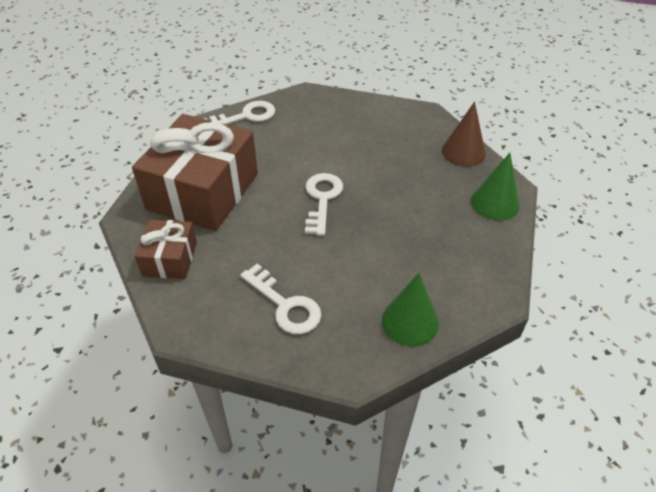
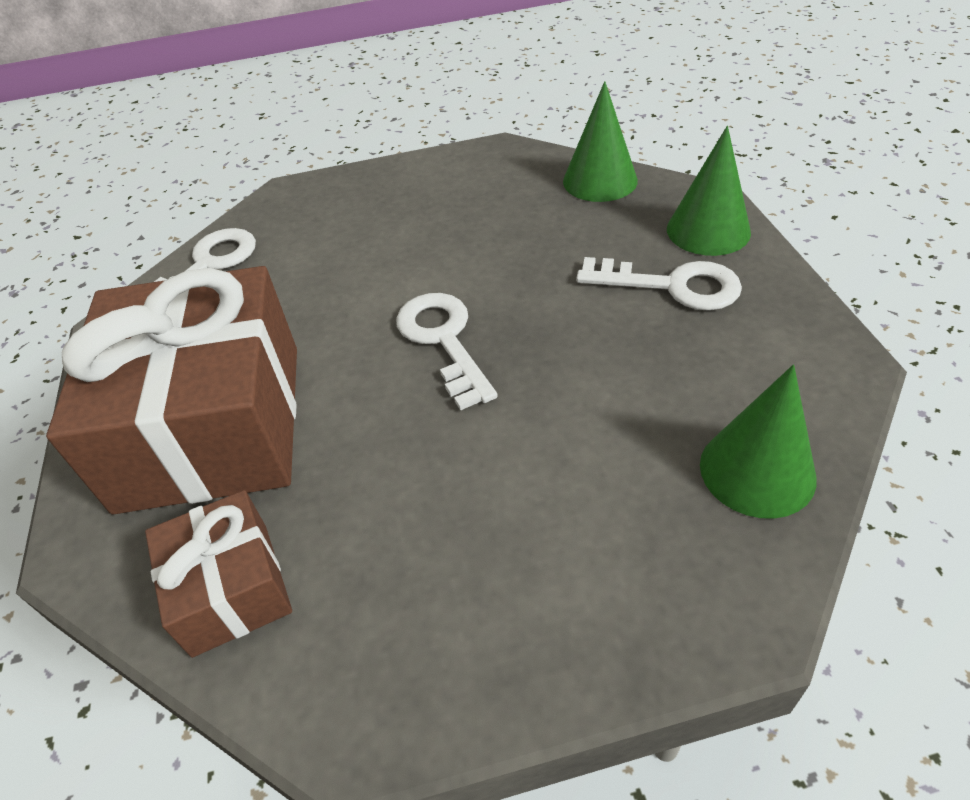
camera: 25 degrees left, 0 degrees up
white key [240,264,321,334] -> white key moved to [576,257,742,311]
brown cone [442,102,486,166] -> green cone [563,81,638,202]

